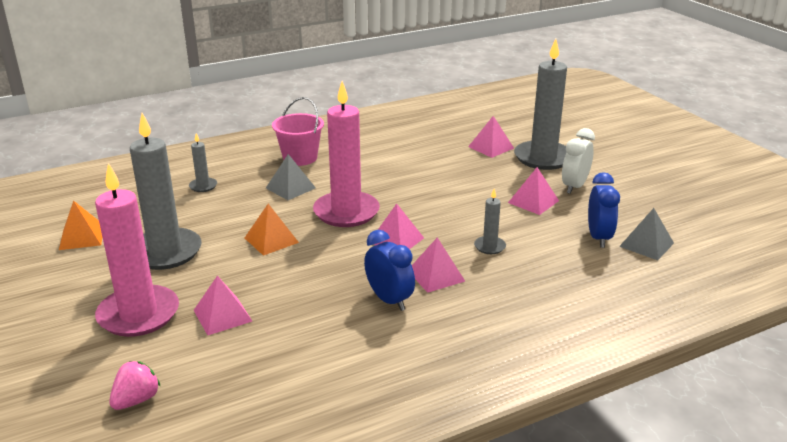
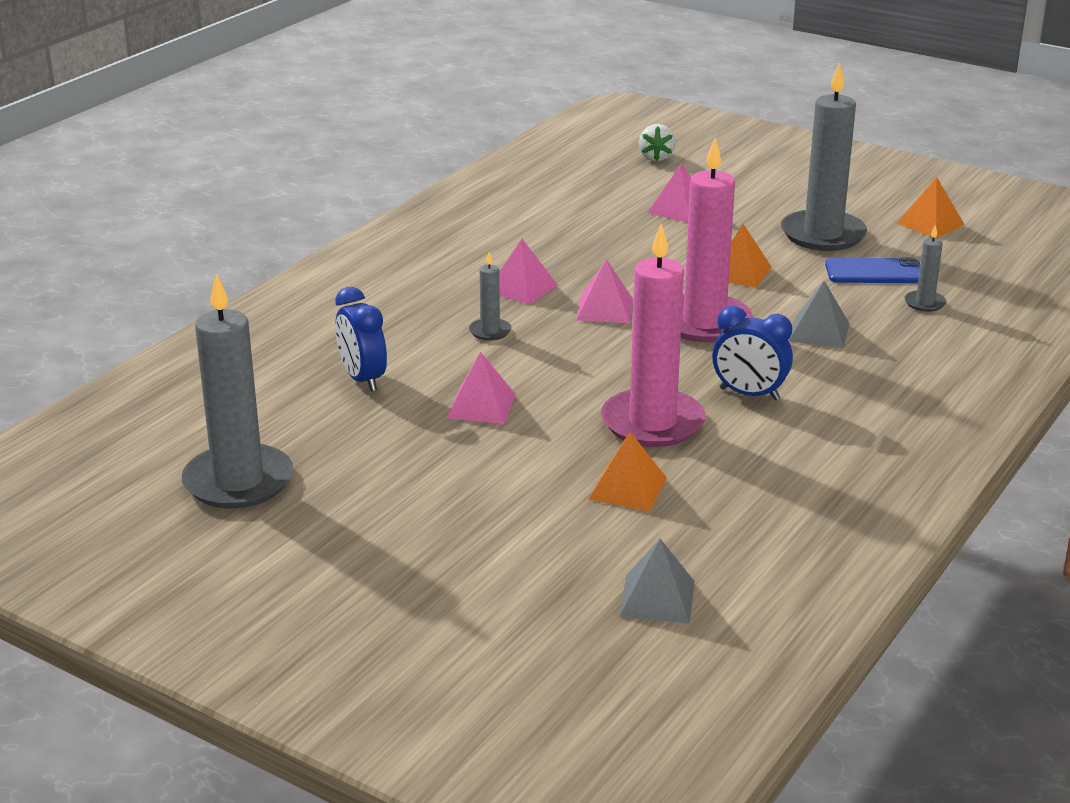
camera: 150 degrees right, 0 degrees up
pink candle [95,163,179,337] -> pink candle moved to [601,224,706,447]
pink strawberry [109,361,161,410] -> white strawberry [639,124,676,161]
pink bucket [272,97,324,166] -> none
blue clock [364,230,415,311] -> blue clock moved to [712,306,793,400]
pink pyramid [468,116,514,158] -> orange pyramid [588,432,667,511]
grey candle [514,39,567,170] -> grey candle moved to [182,274,293,509]
white clock [562,128,595,194] -> none
grey pyramid [619,208,674,260] -> grey pyramid moved to [619,539,695,624]
none -> blue phone [825,257,920,283]

